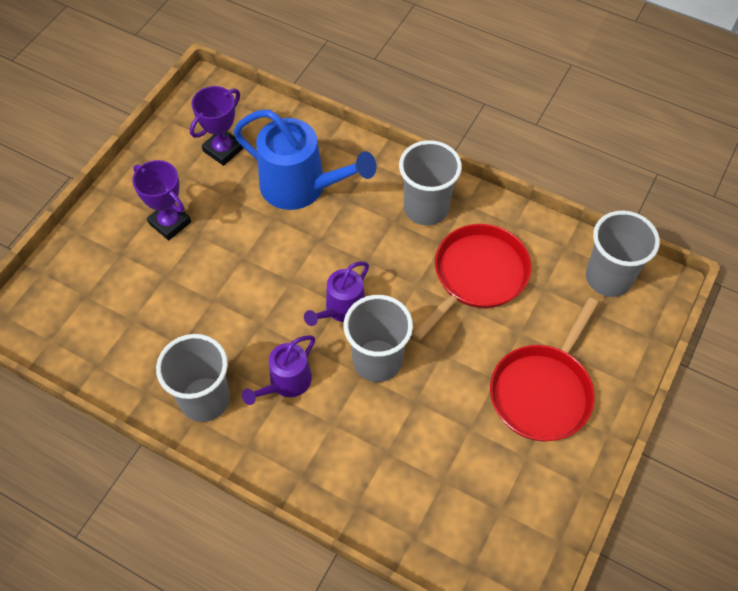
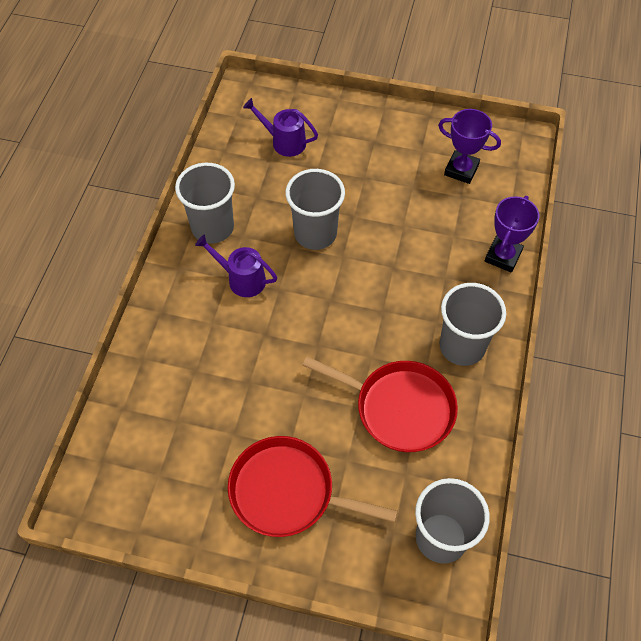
camera: 75 degrees right, 0 degrees up
purple trophy [132,160,191,241] -> purple trophy moved to [485,196,539,273]
blue watering can [233,109,376,210] -> none
purple watering can [304,261,369,326] -> purple watering can moved to [243,98,318,157]
grey cup [344,295,413,382] -> grey cup moved to [285,169,345,250]

